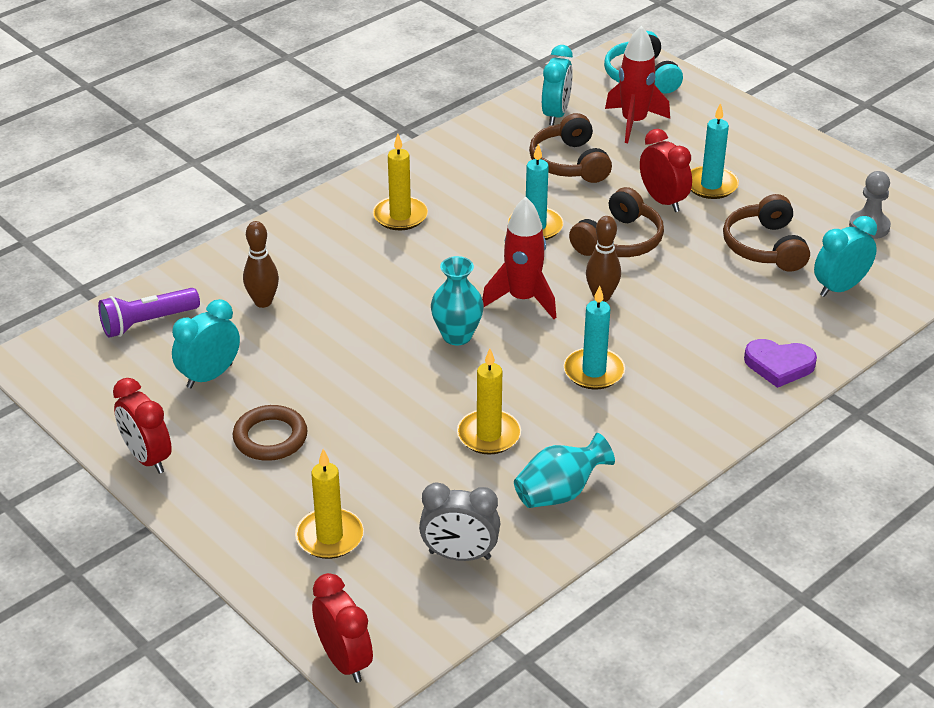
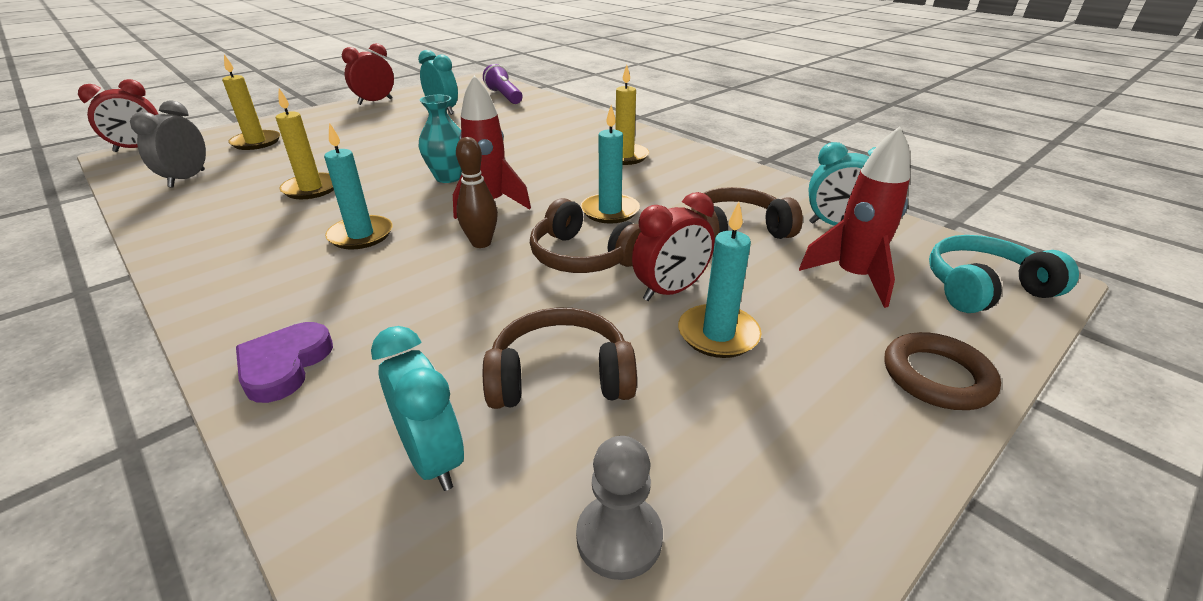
camera: 90 degrees right, 5 degrees down
brown ring [233,405,308,461] -> brown ring moved to [884,332,1001,410]
brown bowling pin [243,221,279,308] -> none
turquoise vase [514,433,615,508] -> none

